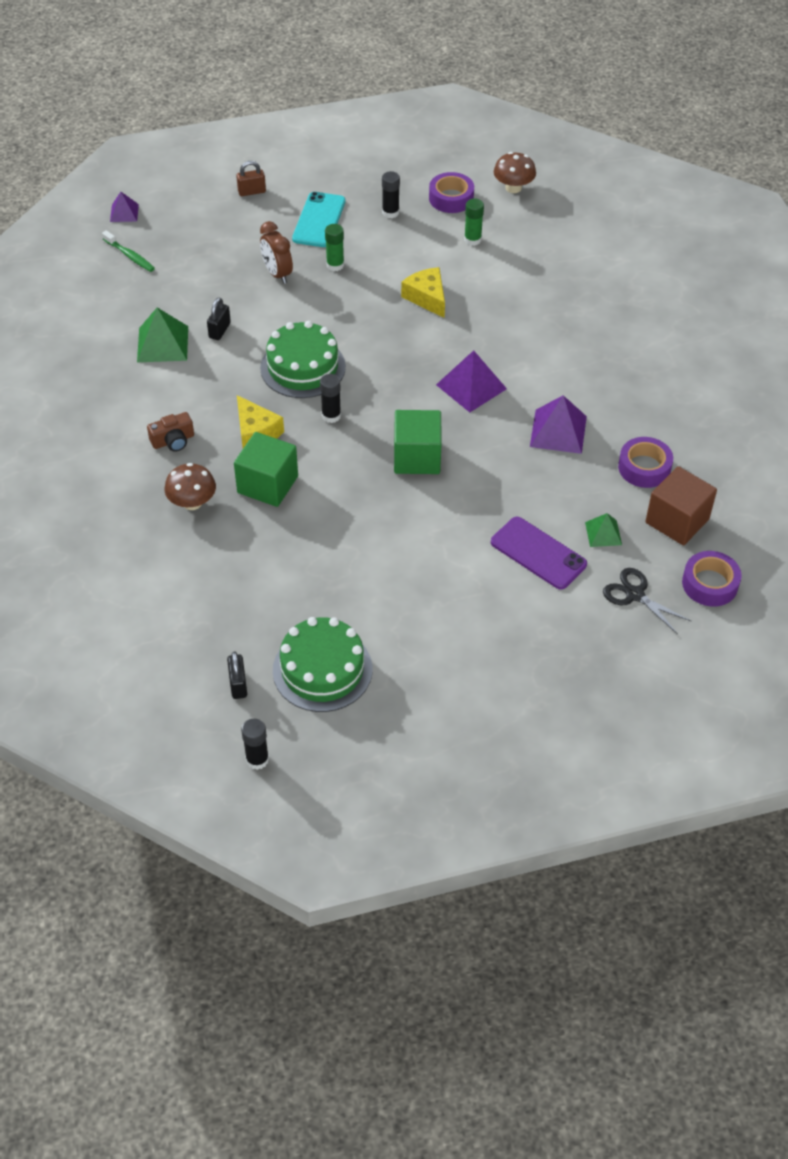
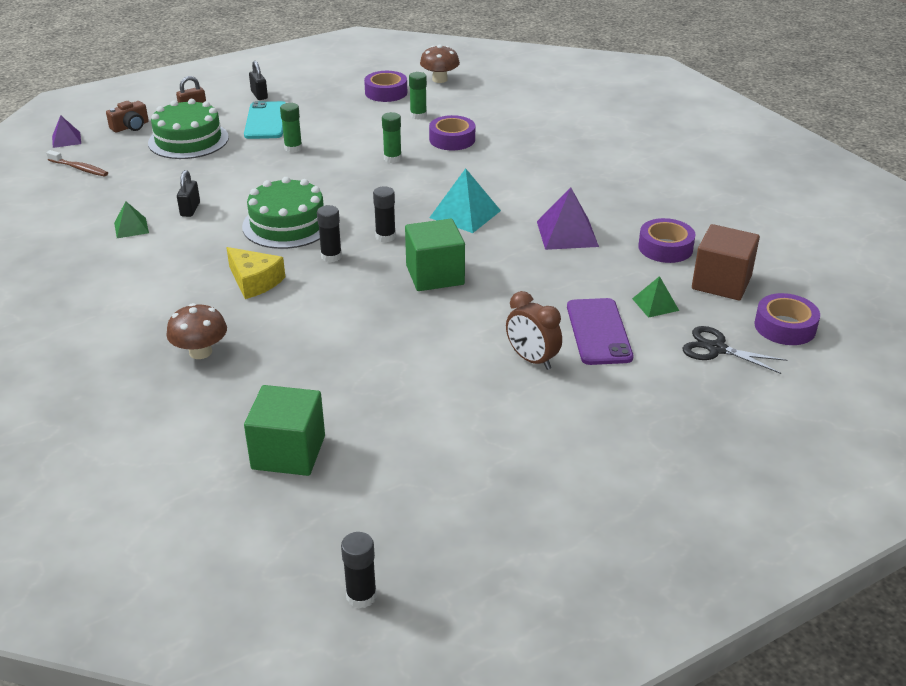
camera: 15 degrees left, 15 degrees down
green toothbrush [102,230,155,272] -> brown toothbrush [46,150,108,176]
green pyramid [137,308,188,362] -> green pyramid [114,201,149,238], size x0.59
brown camera [147,412,194,452] -> brown camera moved to [106,101,149,132]
black padlock [227,652,247,699] -> black padlock moved to [249,61,268,100]
green cube [234,432,298,507] -> green cube moved to [244,385,325,476]
brown clock [260,221,293,284] -> brown clock moved to [506,291,562,370]
green cake [273,617,372,712] -> green cake moved to [148,99,229,159]
black glue stick [382,171,400,218] -> black glue stick moved to [373,186,396,242]
yellow cheese [401,267,445,318] -> green glue stick [382,112,402,163]
purple pyramid [436,350,507,412] -> turquoise pyramid [429,168,501,233]
purple phone [491,517,587,590] -> purple phone turned 60 degrees clockwise [567,298,633,365]
none -> purple tape [429,115,475,150]

